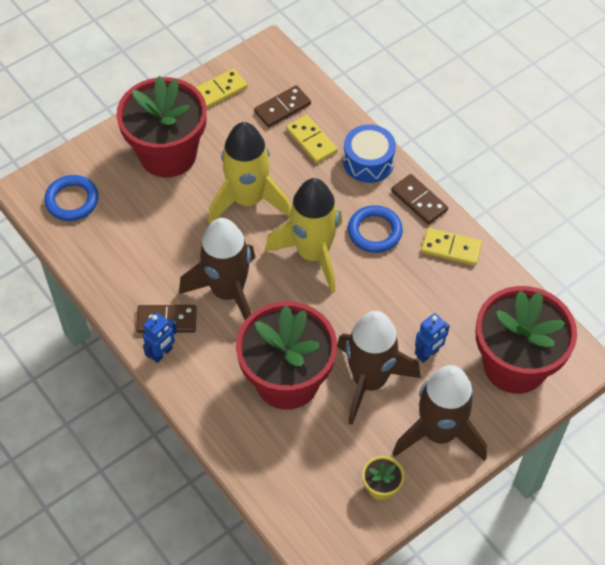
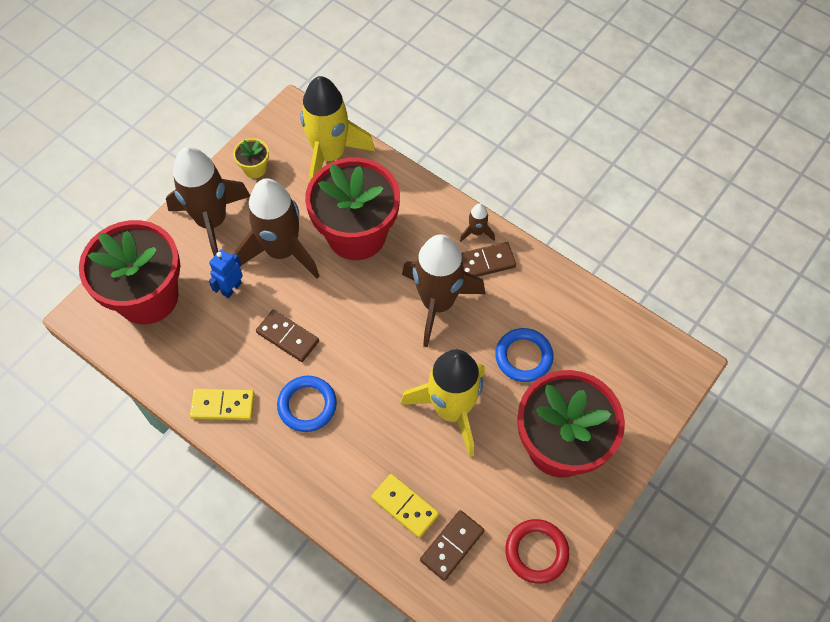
camera: 165 degrees right, 5 degrees up
blue ring [44,175,99,221] -> blue ring moved to [495,328,553,382]
blue robot [143,313,177,363] -> brown rocket [460,203,495,241]
yellow domino [196,69,248,108] -> red ring [505,519,569,584]
yellow rocket [265,178,342,293] -> yellow rocket moved to [300,76,375,180]
blue drum [343,124,396,183] -> none
brown domino [391,174,448,224] -> brown domino moved to [256,310,319,362]

